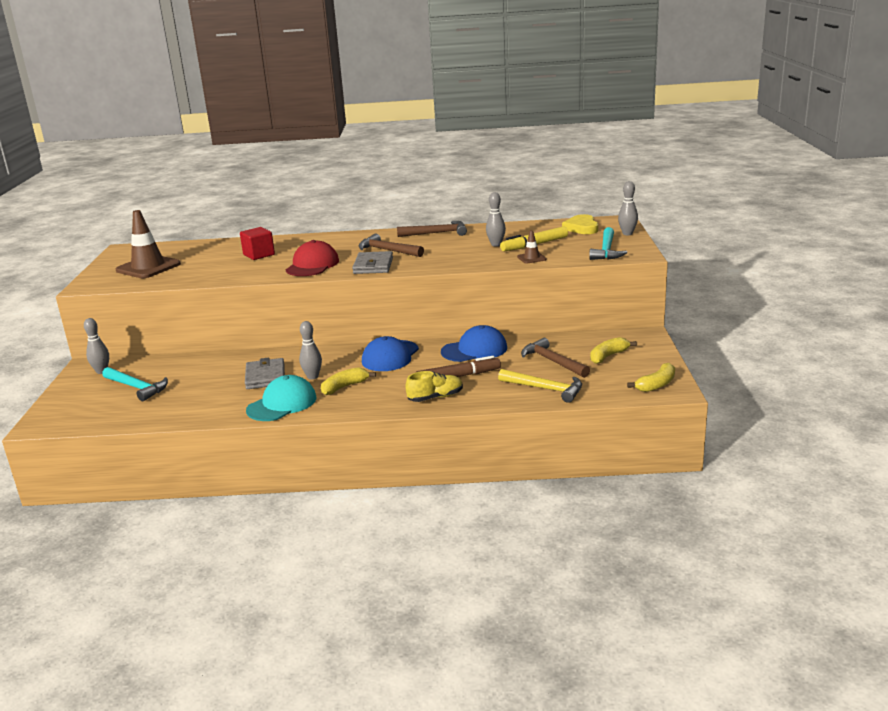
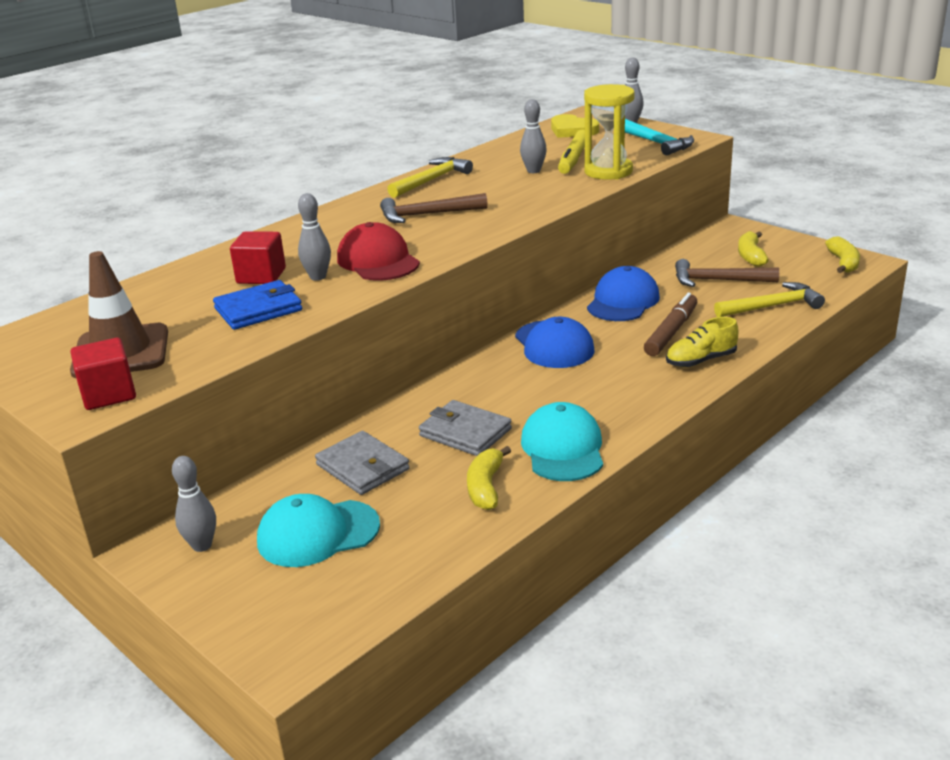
camera: 45 degrees left, 5 degrees up
turquoise hammer [102,367,168,401] -> turquoise cap [257,494,380,567]
grey bowling pin [299,321,322,380] -> grey bowling pin moved to [298,193,331,281]
yellow banana [321,367,376,395] -> yellow banana moved to [467,446,511,510]
grey wallet [352,251,393,274] -> grey wallet moved to [315,431,410,495]
brown hammer [397,221,467,237] -> yellow hammer [387,157,473,198]
yellow shoe [405,371,463,402] -> yellow shoe turned 135 degrees counterclockwise [666,317,739,367]
brown traffic cone [517,230,547,264] -> yellow hourglass [584,84,635,180]
none -> red cube [71,337,136,410]
none -> blue wallet [213,280,302,330]

